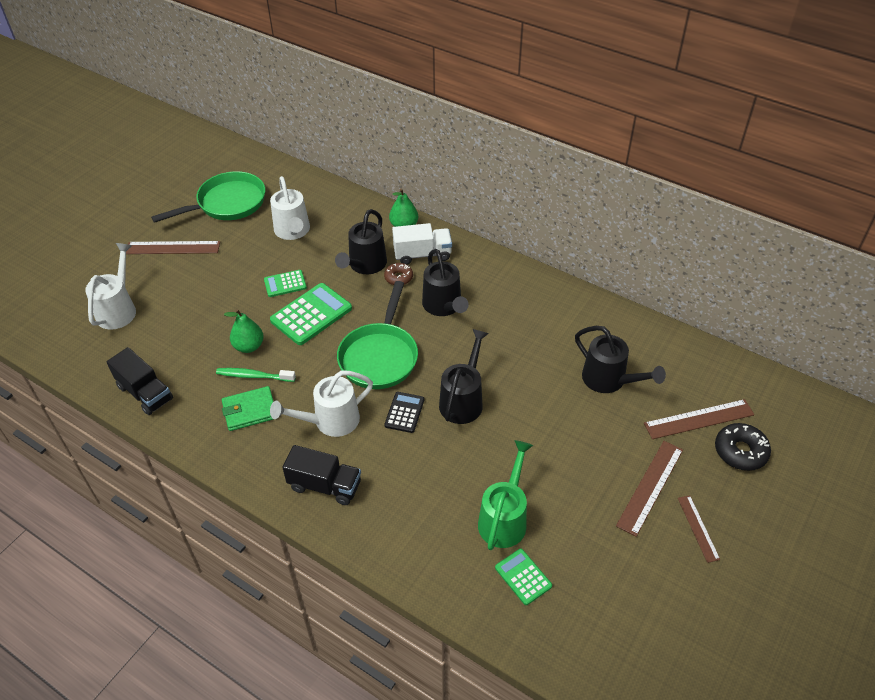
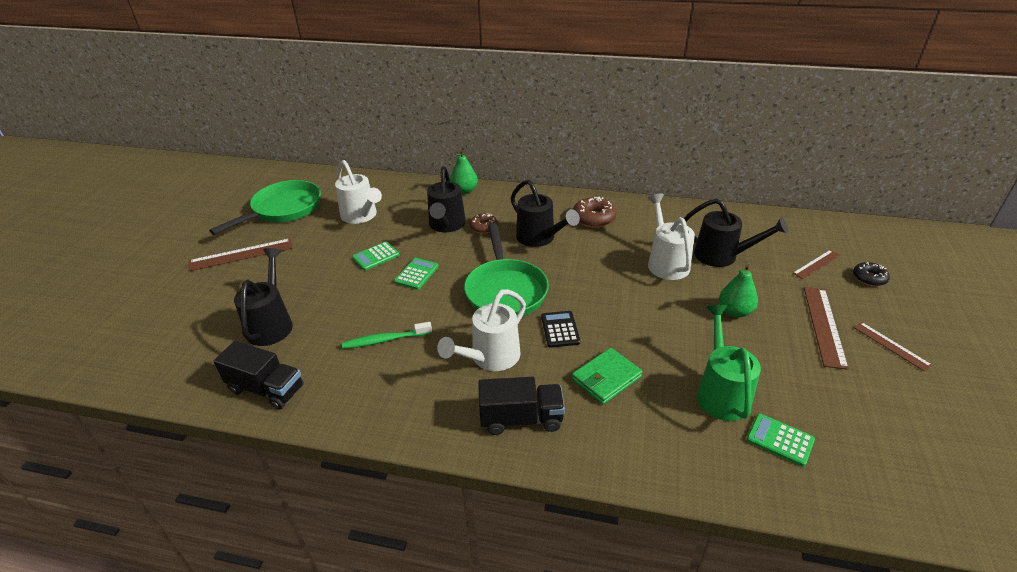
camera: 20 degrees left, 10 degrees down
white watering can [85,243,136,330] -> white watering can moved to [648,194,695,280]
green wallet [222,386,274,431] -> green wallet moved to [572,348,643,404]
green pear [224,309,264,353] -> green pear moved to [719,264,758,318]
green calculator [270,283,352,345] -> green calculator [394,258,439,290], size x0.57
white truck [392,223,452,265] -> none
black watering can [439,329,489,424] -> black watering can moved to [234,248,293,346]
brown ruler [644,399,754,439] -> brown ruler [793,250,840,279], size x0.61
black donut [715,423,771,471] -> black donut [853,262,890,286], size x0.64
none -> brown donut [573,197,616,228]

